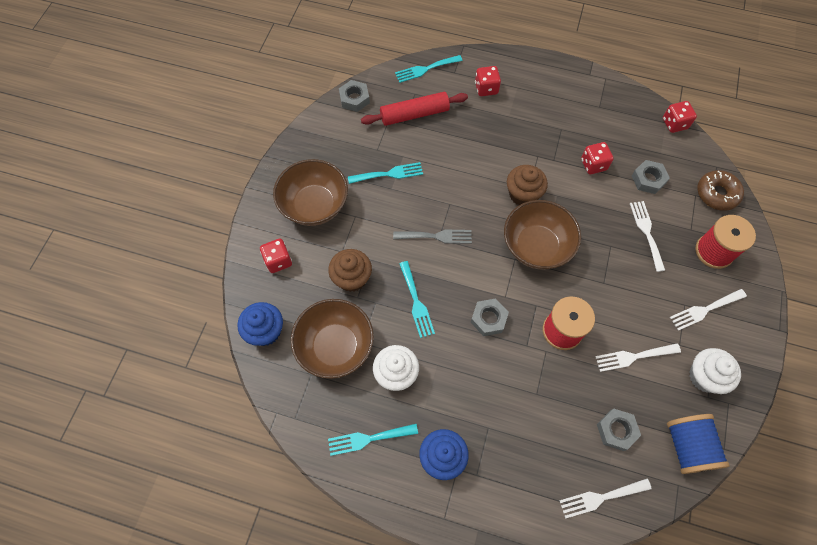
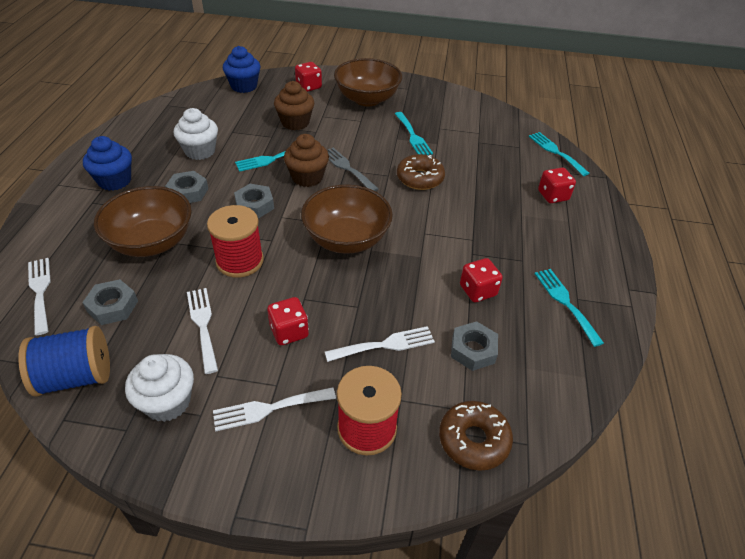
camera: 80 degrees right, 20 degrees down
brown bowl [291,299,374,379] -> brown bowl moved to [94,186,192,257]
turquoise fork [328,424,418,456] -> turquoise fork moved to [535,269,604,347]
grey nut [339,80,370,112] -> grey nut moved to [165,171,208,203]
red rolling pin [361,92,468,126] -> none
grey fork [393,230,472,244] -> grey fork turned 150 degrees clockwise [328,148,378,191]
brown cupcake [507,165,548,205] -> brown cupcake moved to [284,134,329,187]
red dice [663,101,697,133] -> red dice moved to [267,297,309,345]
white fork [670,289,747,331] -> white fork turned 75 degrees counterclockwise [213,387,336,432]
none -> brown donut [397,154,445,190]

